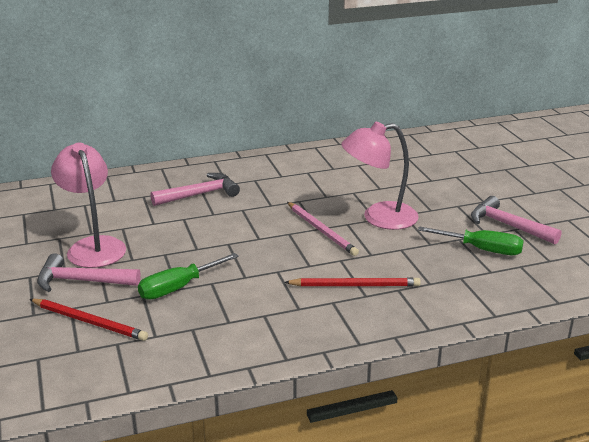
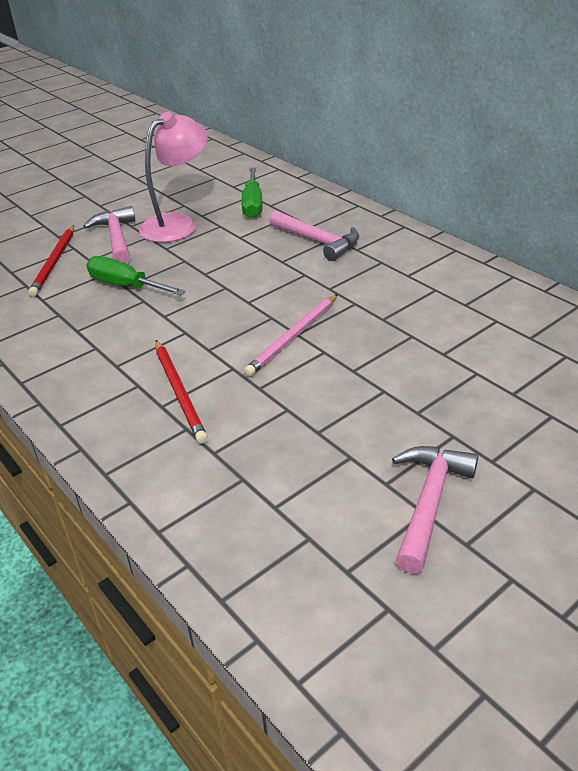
camera: 70 degrees right, 10 degrees up
pink lamp [341,122,419,230] -> none
green screwdriver [418,226,524,255] -> green screwdriver moved to [241,168,263,218]

